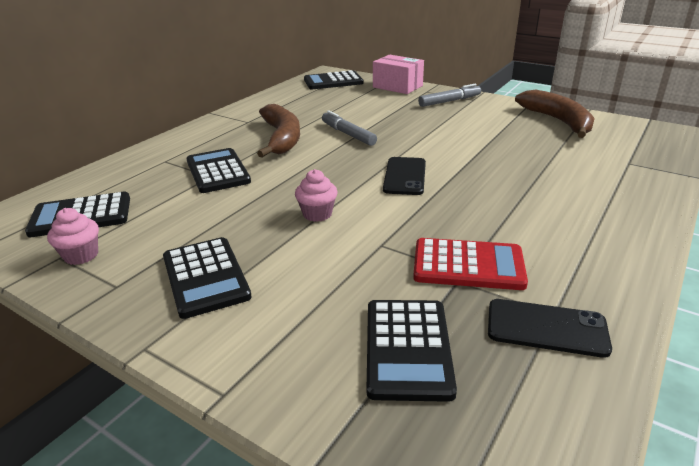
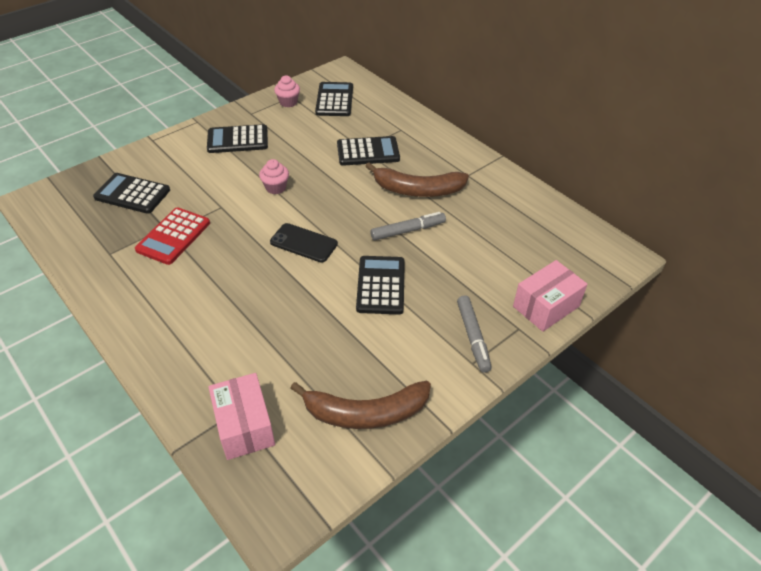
camera: 105 degrees right, 15 degrees up
black calculator [304,70,363,89] -> black calculator moved to [356,256,405,314]
black phone [488,299,612,358] -> none
none -> pink box [208,373,275,460]

